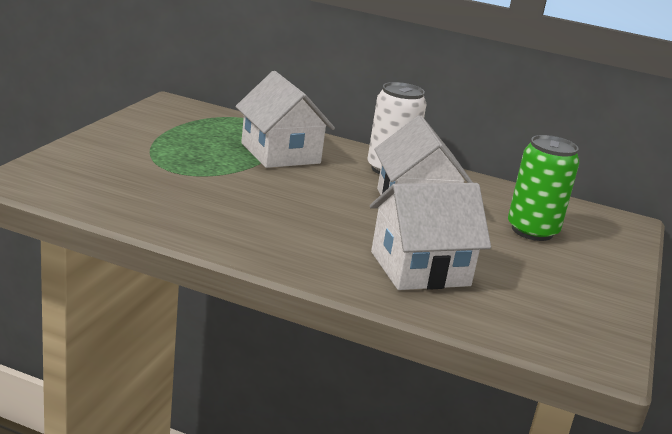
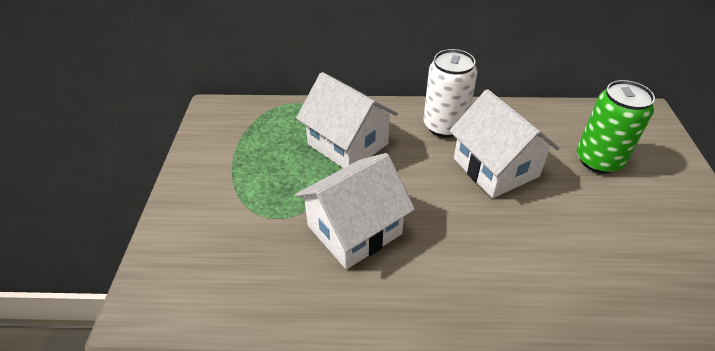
camera: 15 degrees left, 20 degrees up
white house [370,183,491,290] -> white house moved to [295,153,415,269]

